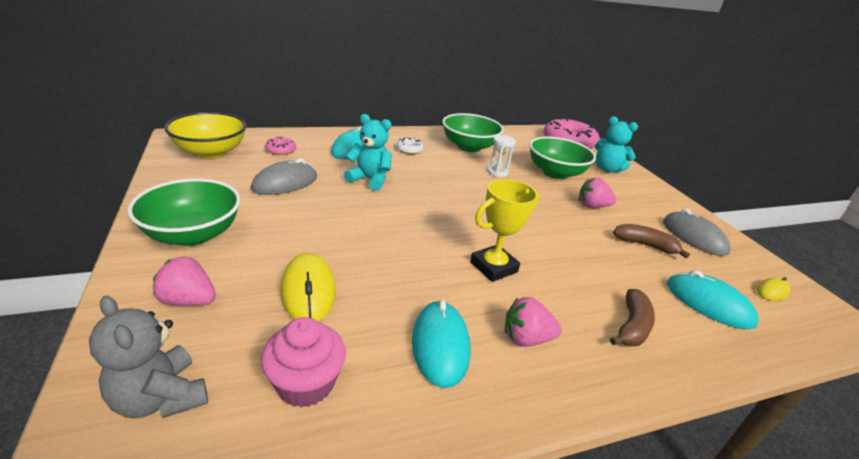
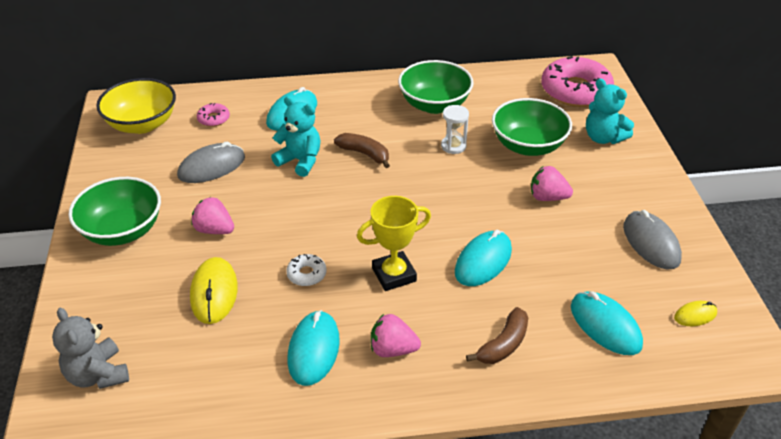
camera: 15 degrees right, 10 degrees up
pink strawberry [153,257,216,306] -> pink strawberry moved to [191,197,234,234]
pink cupcake [261,317,346,407] -> none
white donut [396,137,424,154] -> white donut moved to [286,254,327,286]
brown banana [613,224,690,258] -> brown banana moved to [334,133,390,168]
none -> turquoise mouse [455,230,512,286]

